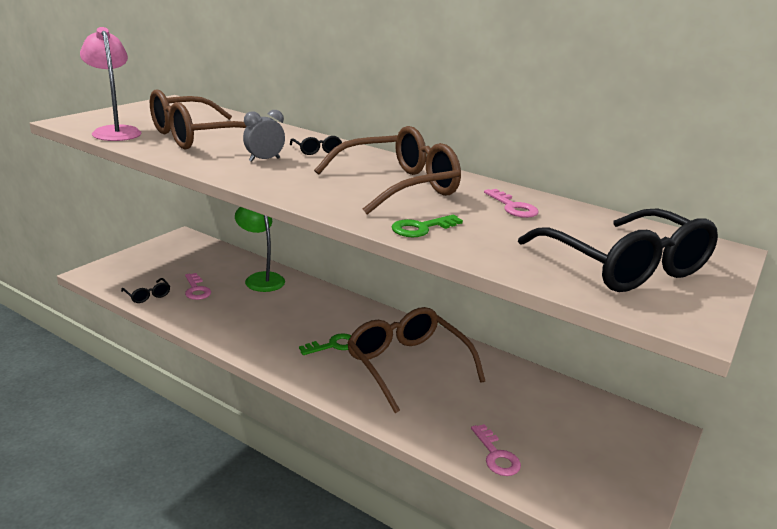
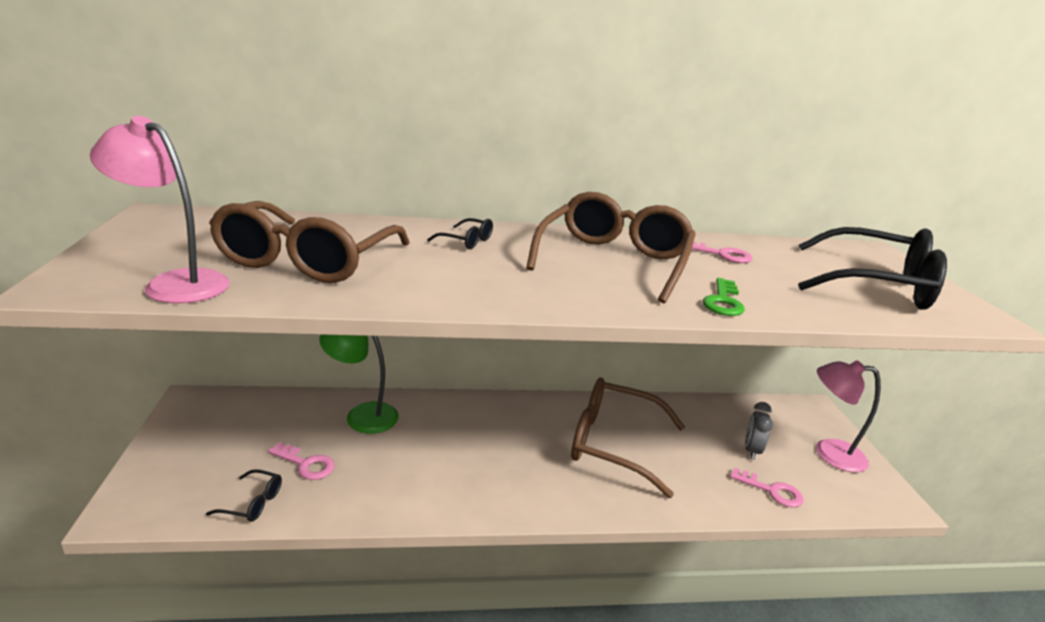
camera: 40 degrees left, 0 degrees up
grey clock [243,110,285,162] -> grey clock moved to [745,402,773,460]
green key [299,333,351,355] -> none
none -> pink lamp [816,360,881,472]

